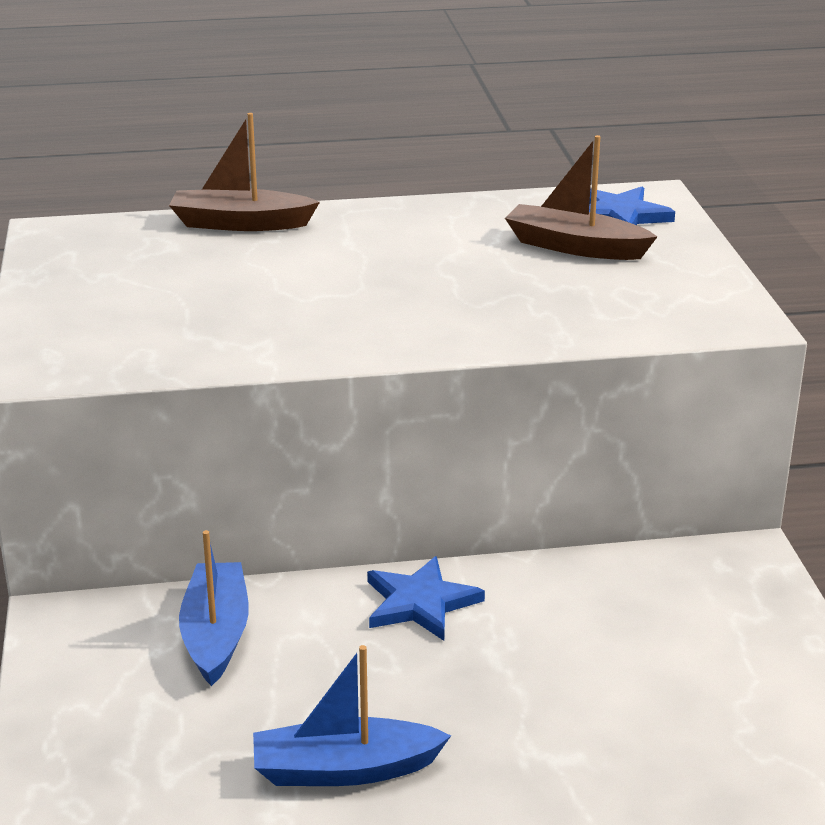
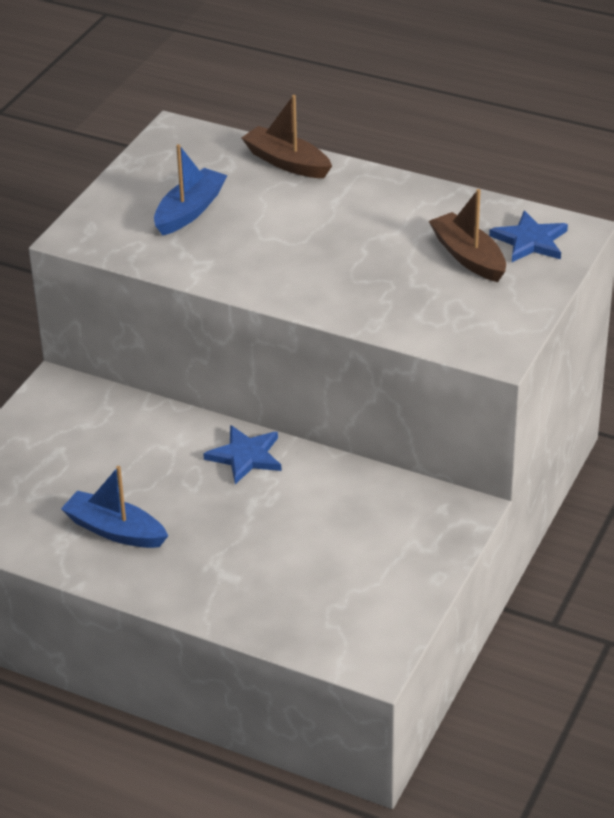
camera: 35 degrees right, 10 degrees up
blue boat [179,530,249,686] -> blue boat moved to [154,144,227,236]

